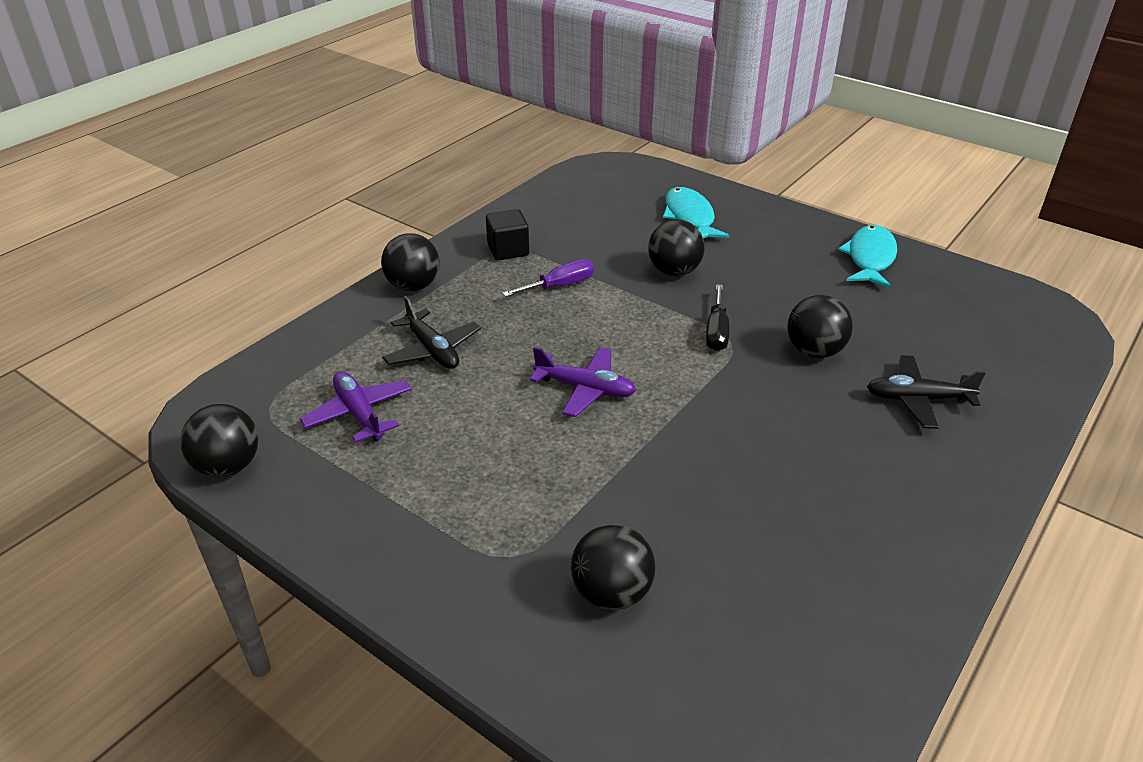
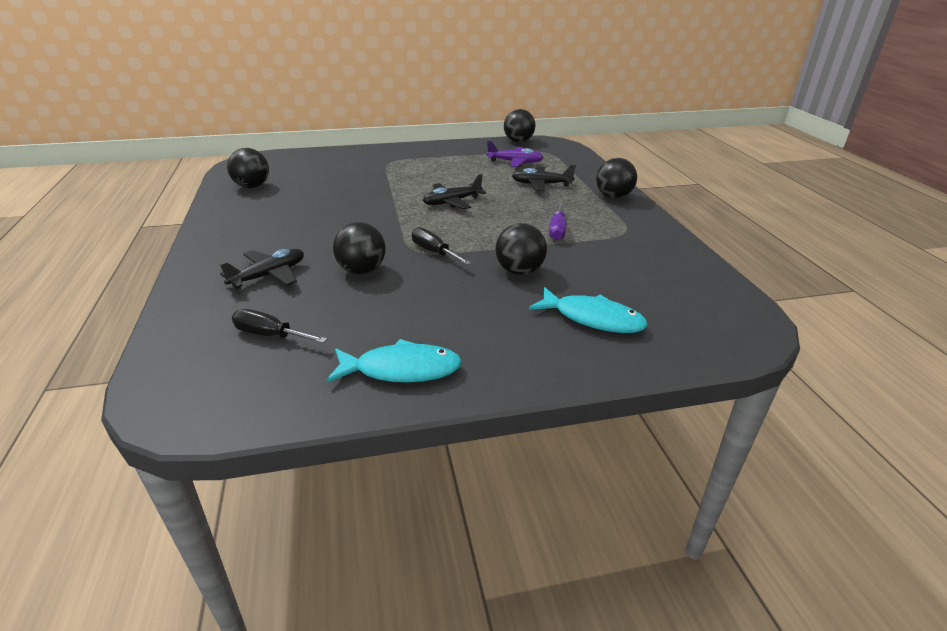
camera: 130 degrees right, 5 degrees down
black cube [486,209,529,260] -> none
purple plane [530,347,636,417] -> black plane [423,174,486,209]
black ball [571,524,655,610] -> black ball moved to [227,148,269,188]
turquoise fish [838,225,897,288] -> turquoise fish turned 60 degrees counterclockwise [327,339,462,383]
none -> black screwdriver [232,309,327,343]

